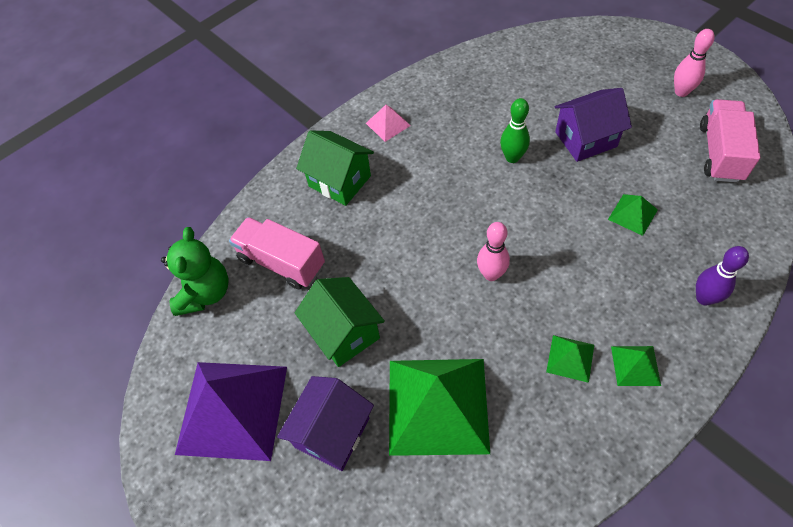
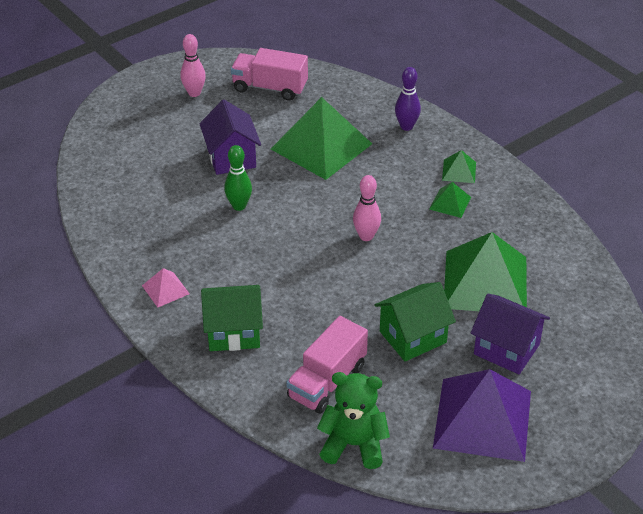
camera: 90 degrees left, 15 degrees down
green house [296,130,374,206] -> green house turned 45 degrees clockwise [201,285,263,351]
green pyramid [608,194,658,236] -> green pyramid [271,97,372,180], size x2.28

